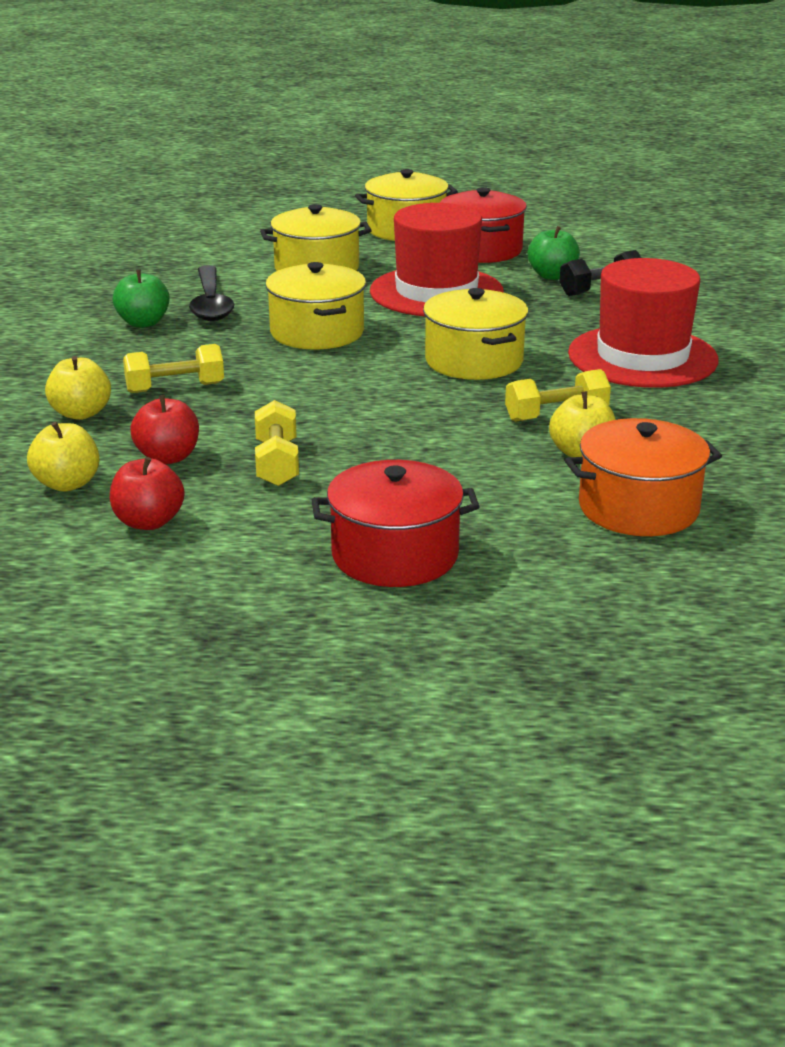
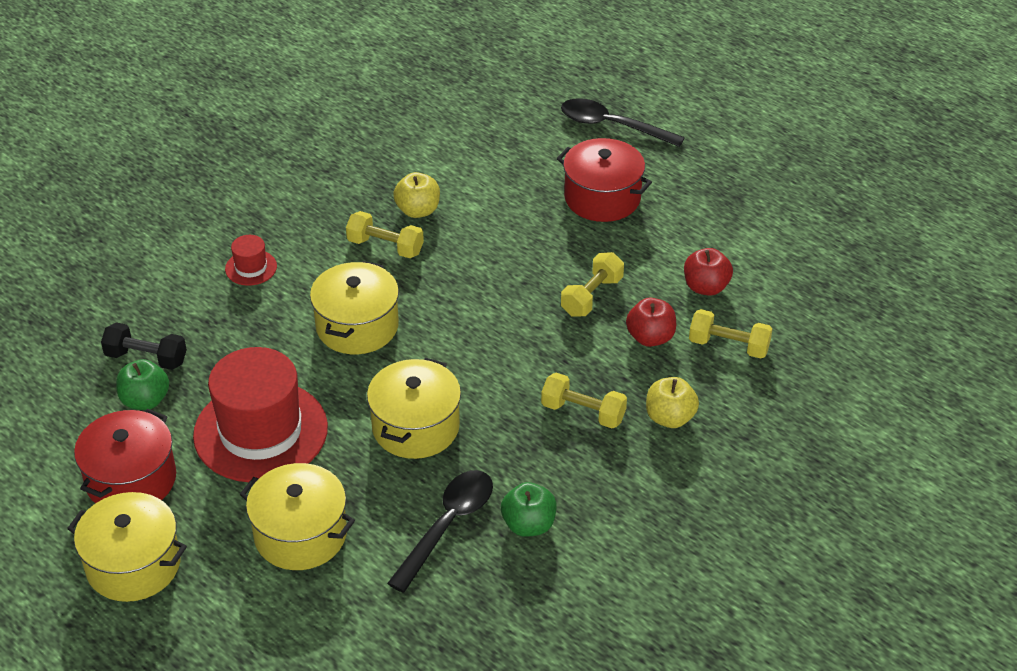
camera: 140 degrees left, 15 degrees up
yellow apple [27,422,99,492] -> yellow dumbbell [689,309,773,359]
orange pot [565,418,722,536] -> none
red hat [568,258,719,388] -> red hat [225,235,277,286], size x0.42
none -> black spoon [561,98,685,147]

